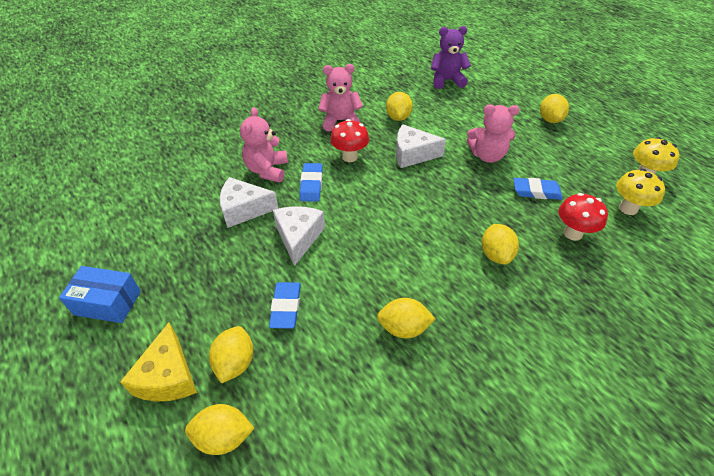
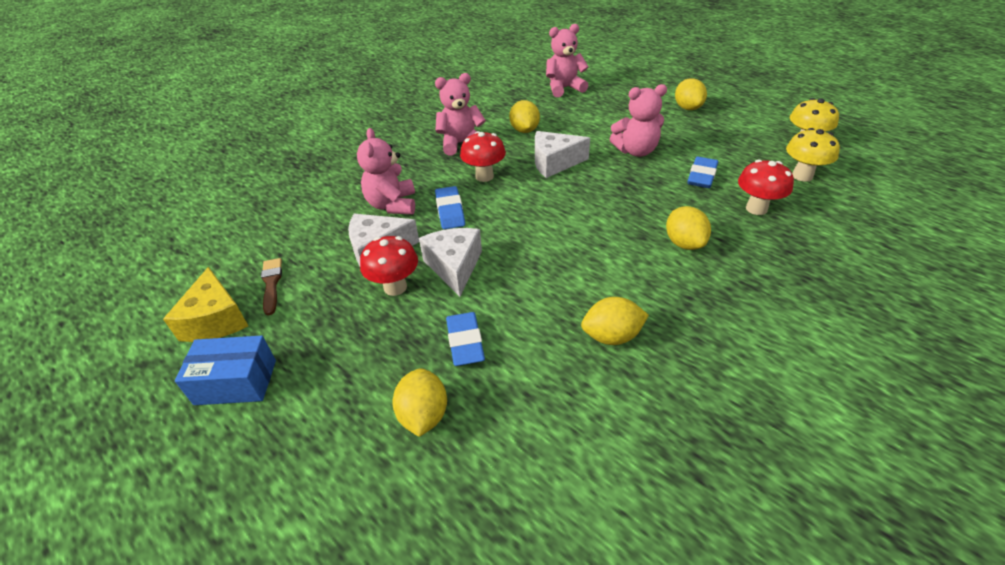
camera: 10 degrees left, 5 degrees down
yellow cheese [120,322,197,402] -> yellow cheese moved to [163,267,248,342]
yellow lemon [185,404,254,455] -> none
purple teddy bear [431,26,471,89] -> pink teddy bear [546,24,589,97]
blue eraser [513,178,563,200] -> blue eraser turned 60 degrees counterclockwise [687,157,718,188]
none -> brown brush [261,258,282,315]
none -> red mushroom [360,236,418,296]

